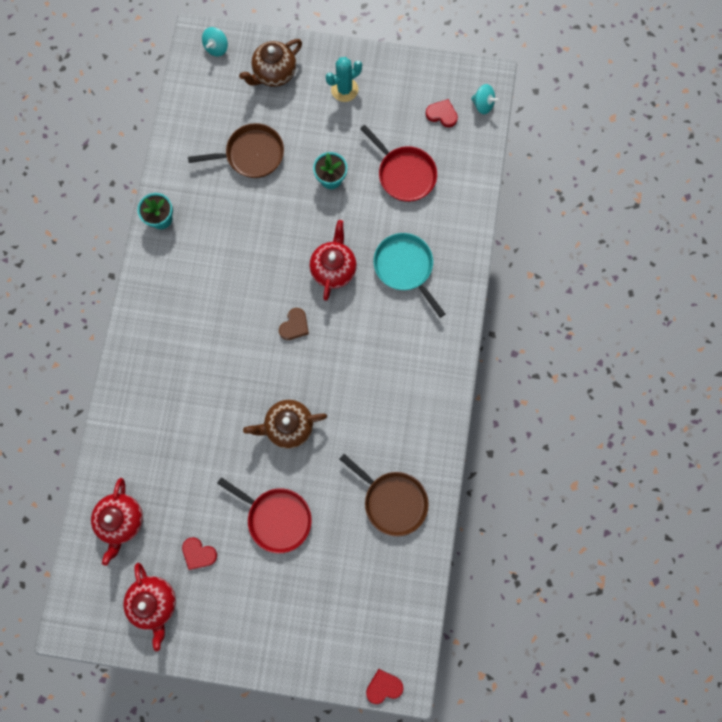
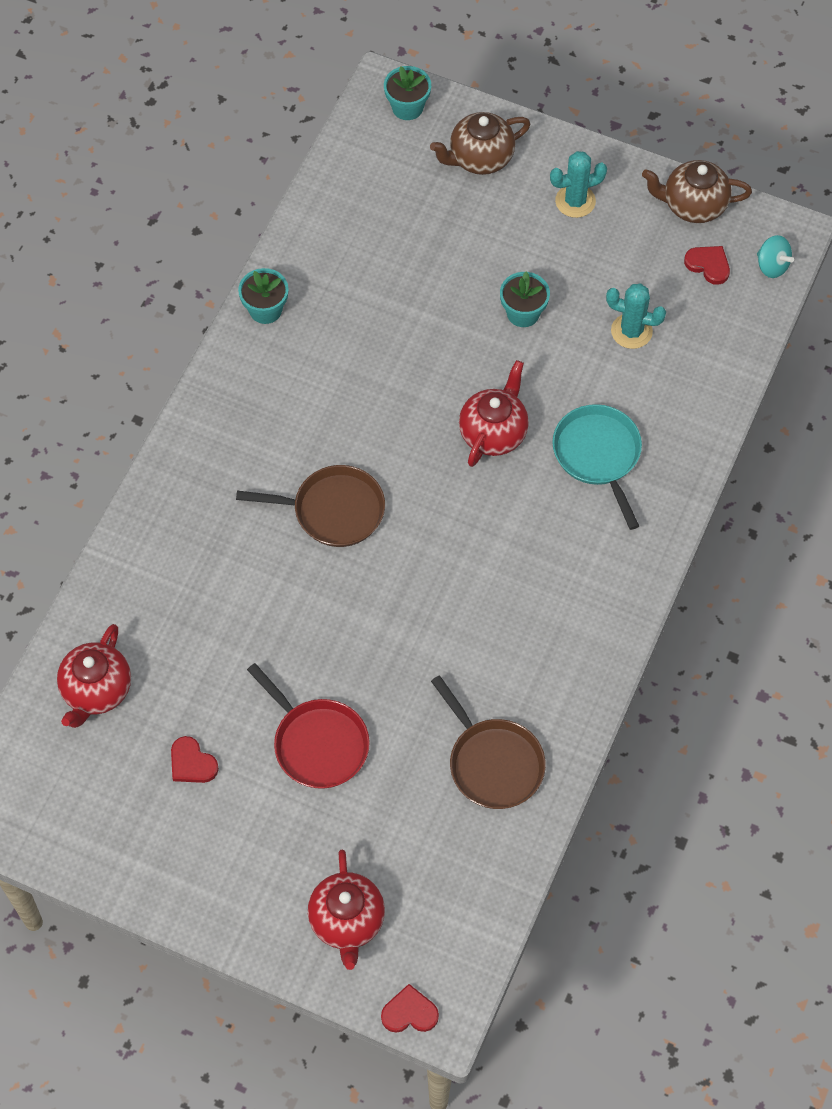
camera: 15 degrees right, 15 degrees down
red teapot [123,563,176,651] -> red teapot moved to [308,850,385,970]
brown pan [188,123,284,178] -> brown pan moved to [236,465,385,547]
turquoise spinning top [202,27,228,57] -> turquoise flower pot [384,66,431,120]
brown teapot [243,400,327,449] -> brown teapot moved to [642,160,752,223]
brown heart [279,308,309,340] -> none
red pan [360,125,437,202] -> turquoise cactus [606,283,666,349]

